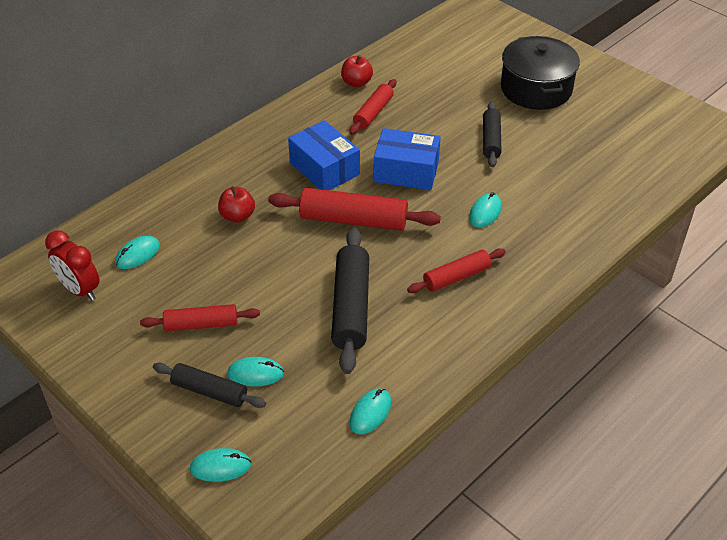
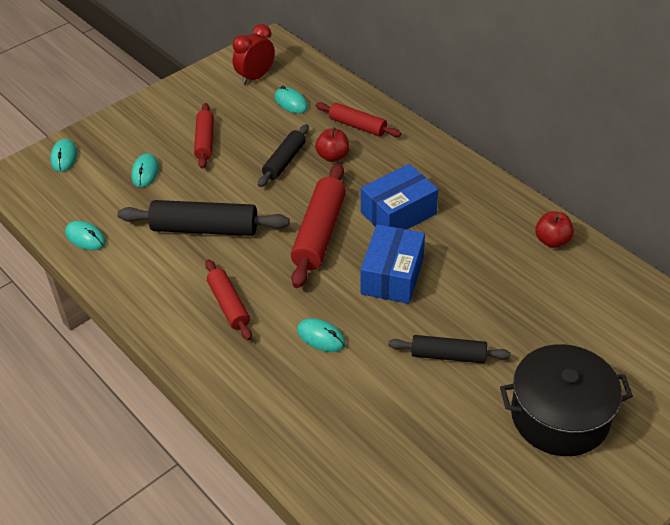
camera: 95 degrees right, 0 degrees up
black rolling pin [153,363,266,408] -> black rolling pin moved to [258,124,309,187]
red rolling pin [349,79,396,135] -> red rolling pin moved to [316,102,401,137]

